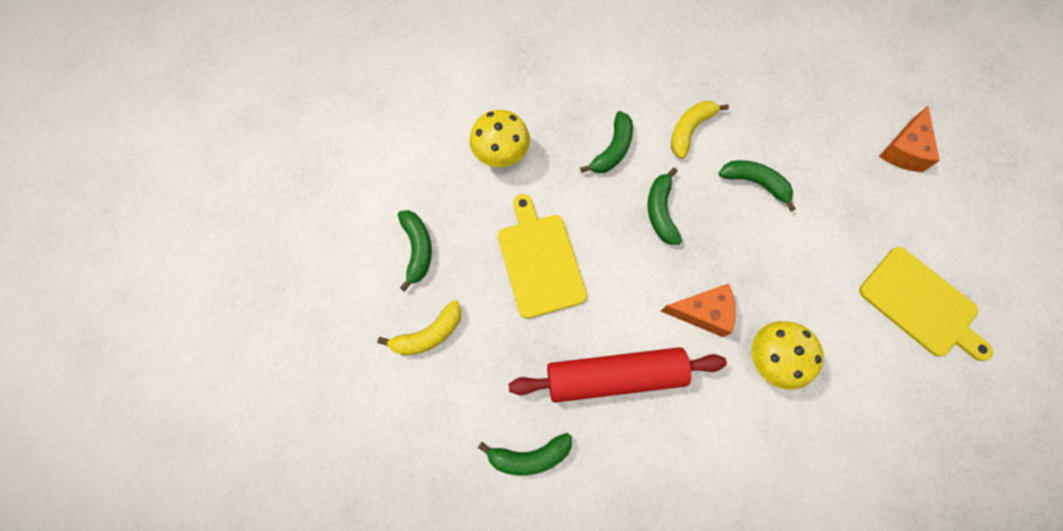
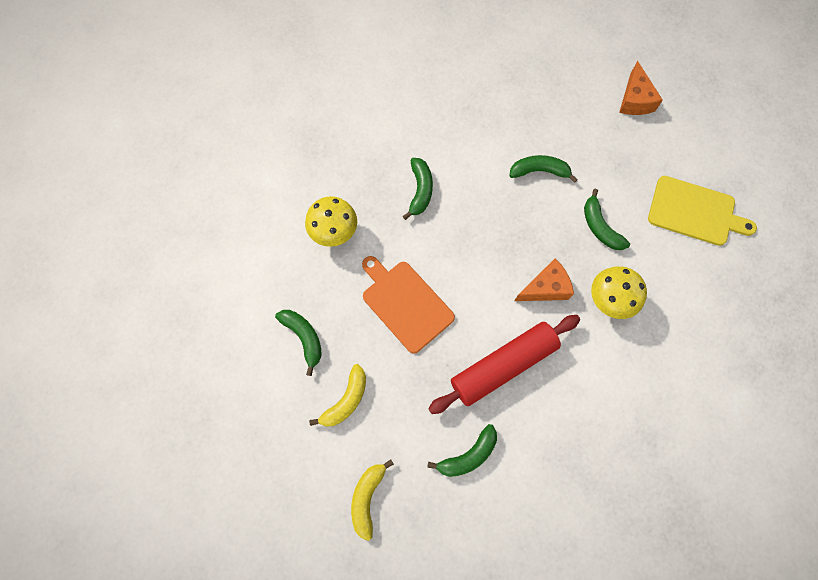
camera: 25 degrees left, 0 degrees up
yellow cutting board [498,194,587,319] -> orange cutting board [362,256,455,354]
green banana [648,168,682,245] -> green banana moved to [584,189,630,250]
yellow banana [671,101,729,159] -> yellow banana moved to [351,459,394,541]

